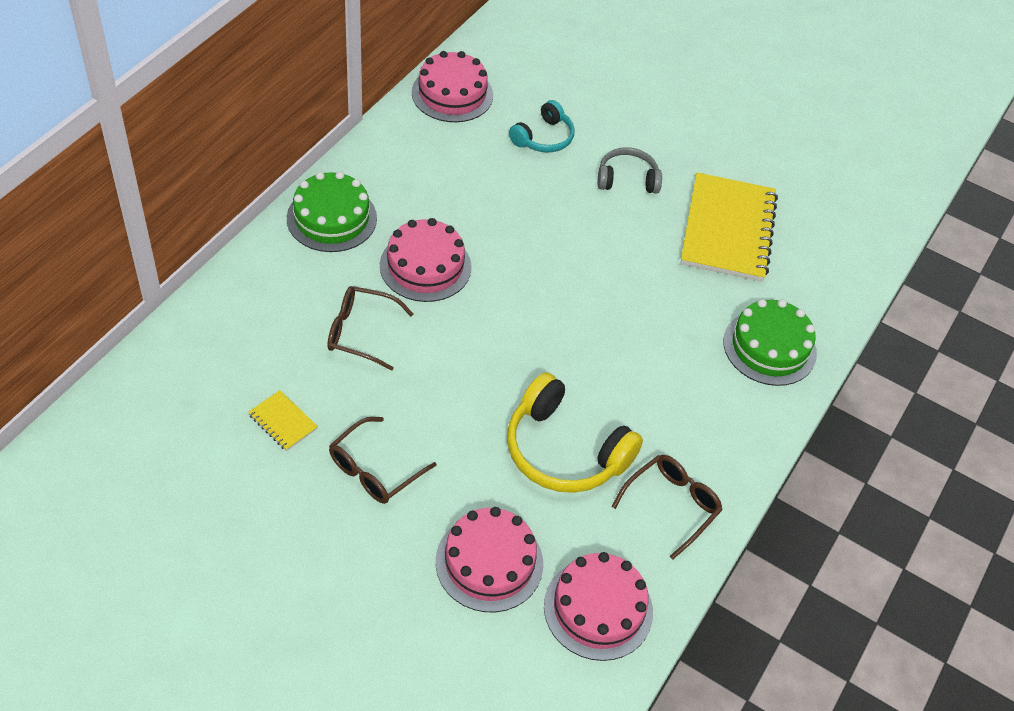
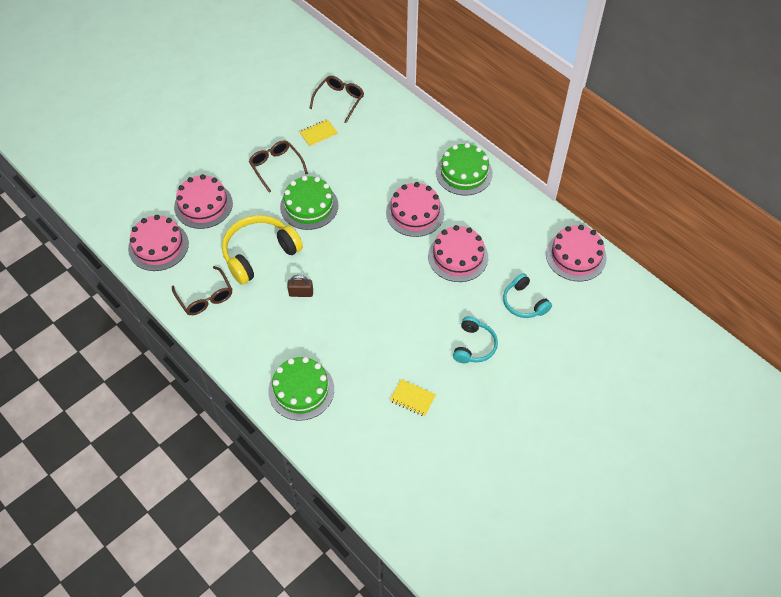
camera: 110 degrees right, 5 degrees up
brown glasses [327,286,414,371] -> brown glasses moved to [309,76,364,123]
grey headphones [598,147,662,194] -> turquoise headphones [453,316,498,363]
yellow notebook [680,172,778,282] -> yellow notebook [390,379,436,417], size x0.42
none -> green cake [280,176,338,230]
none -> brown padlock [287,275,313,297]
none -> pink cake [428,225,488,282]

